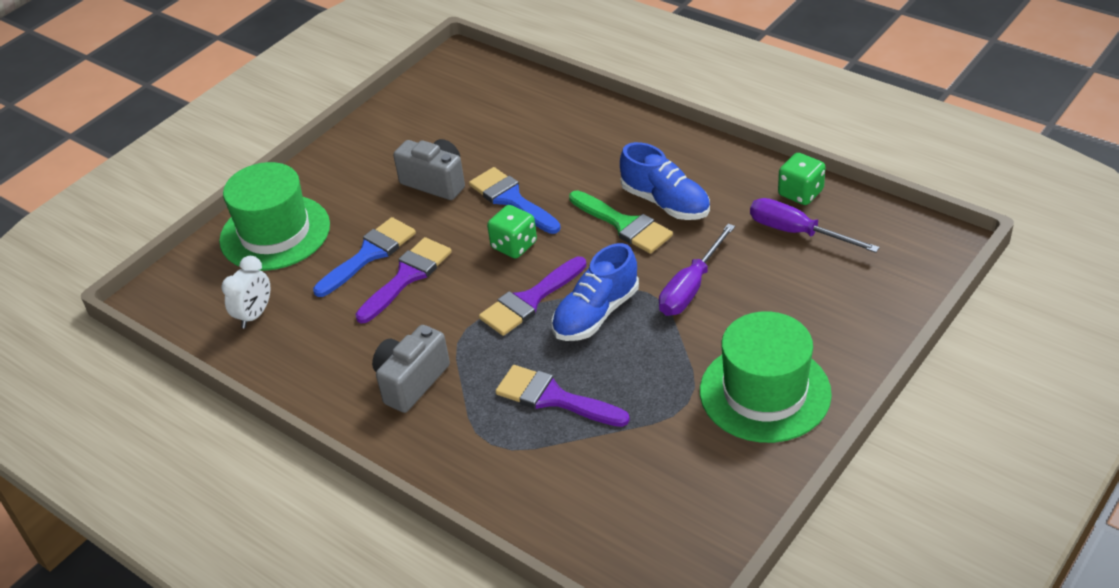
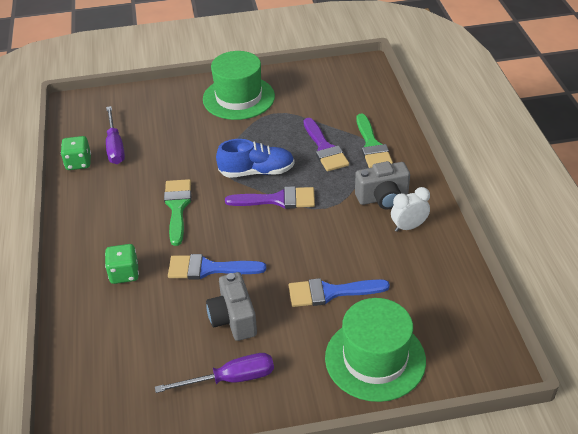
camera: 140 degrees left, 0 degrees up
white clock [221,256,270,328] -> white clock moved to [391,187,430,232]
purple brush [355,237,452,324] -> none
blue brush [469,167,561,234] -> blue brush turned 90 degrees clockwise [168,254,266,279]
green dice [487,205,537,258] -> green dice moved to [105,244,139,284]
blue shoe [620,142,710,220] -> none
purple screwdriver [659,224,735,316] -> purple screwdriver moved to [155,353,274,393]
none -> green brush [356,114,393,168]

